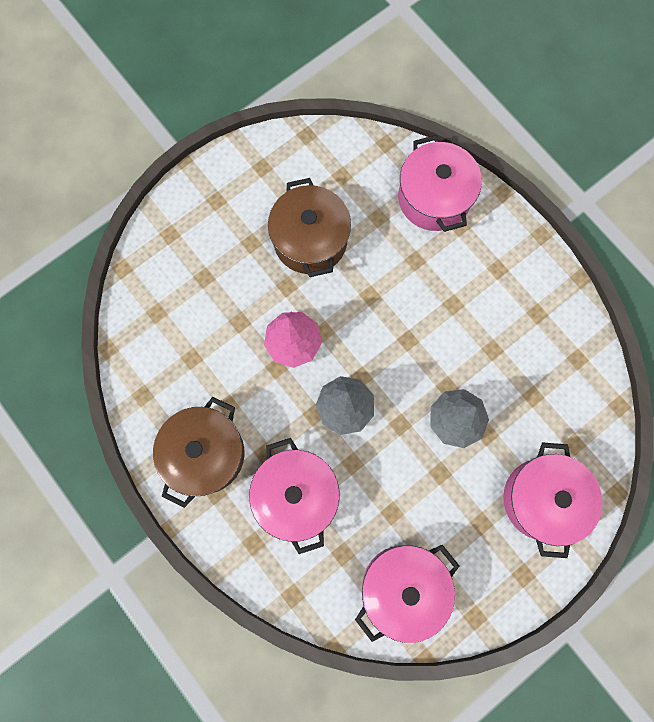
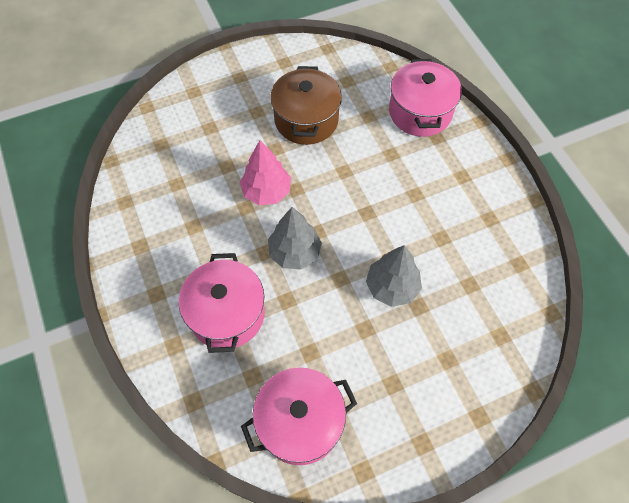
camera: 15 degrees right, 15 degrees down
brown pot [153,397,245,508] -> none
pink pot [503,442,603,558] -> none

